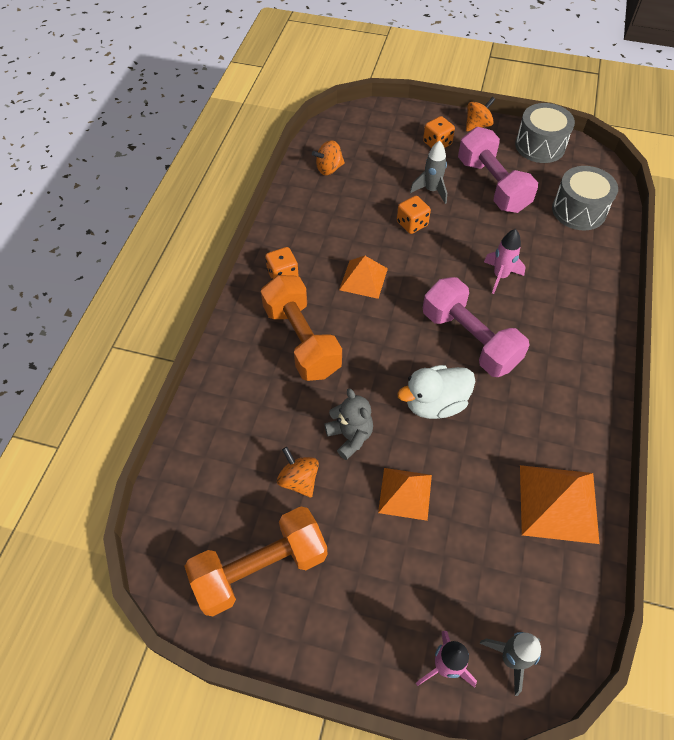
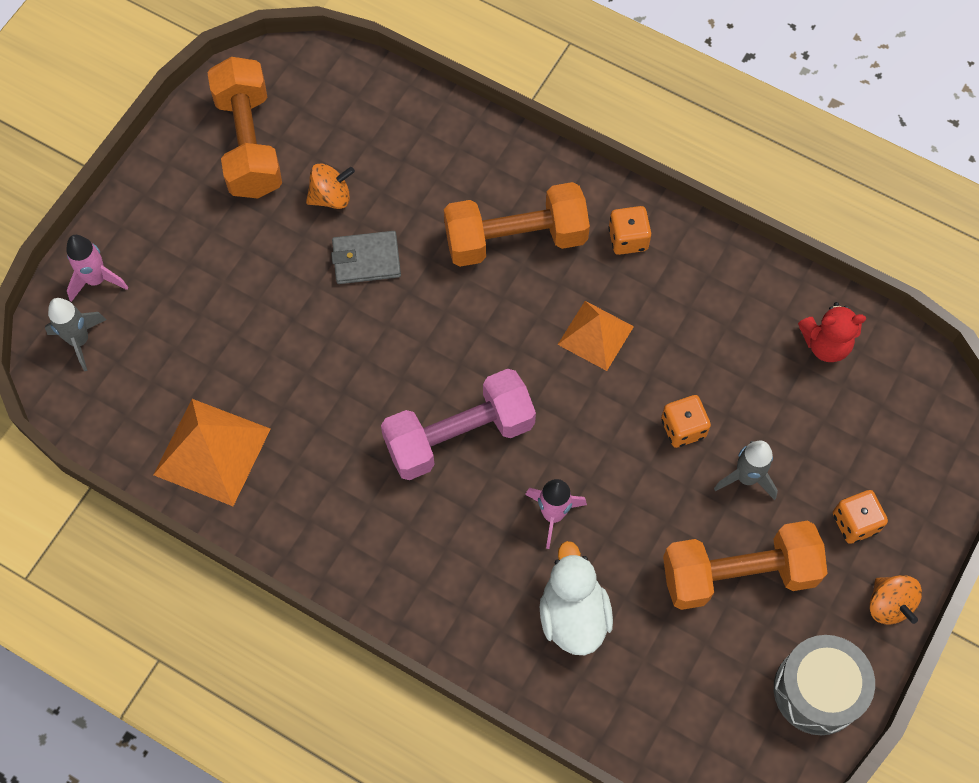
camera: 105 degrees right, 10 degrees up
orange spinning top [312,140,345,175] -> red teddy bear [798,302,866,362]
grey teddy bear [324,388,373,460] -> grey wallet [331,231,401,284]
orange pyramid [378,468,432,521] -> none
white duck [397,365,475,419] -> white duck moved to [540,541,613,655]
pink dumbbell [458,127,538,213] -> orange dumbbell [663,521,828,610]
grey drum [552,166,618,230] -> none

